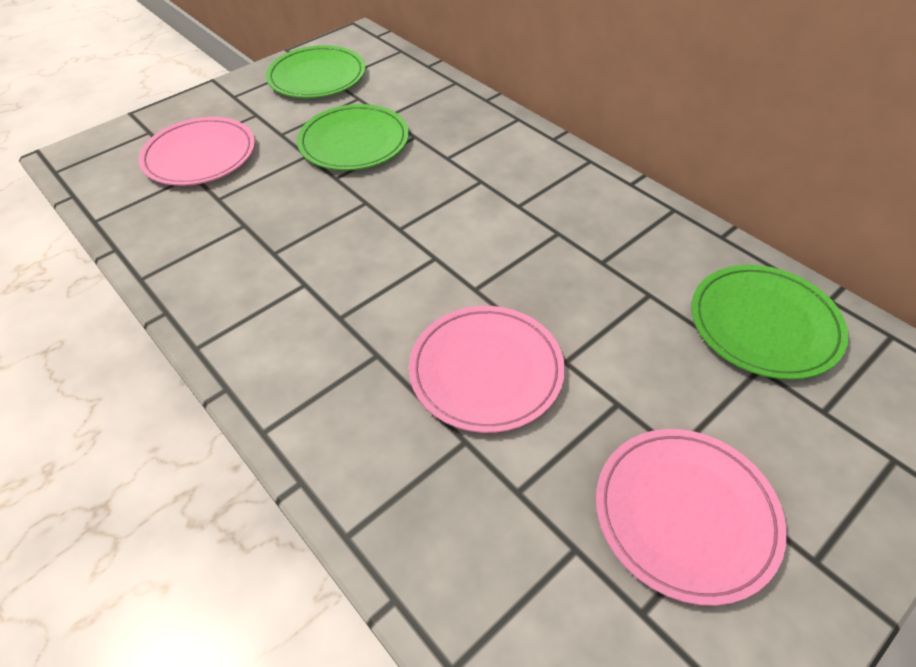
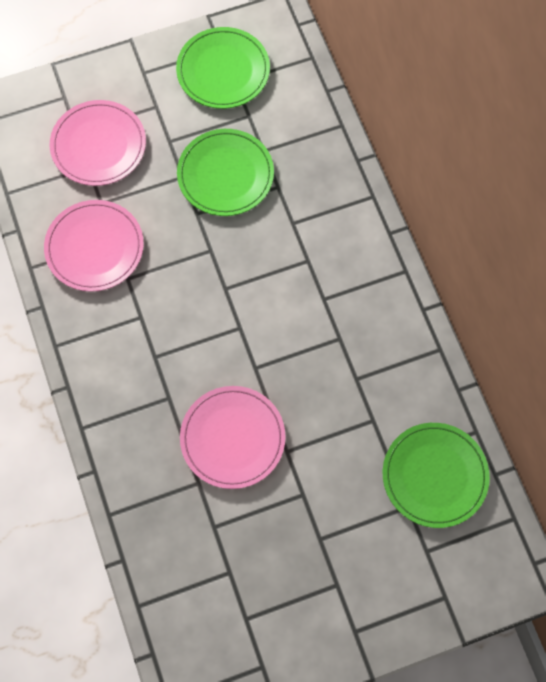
camera: 20 degrees right, 20 degrees up
pink plate [596,429,787,606] -> pink plate moved to [44,200,144,292]

